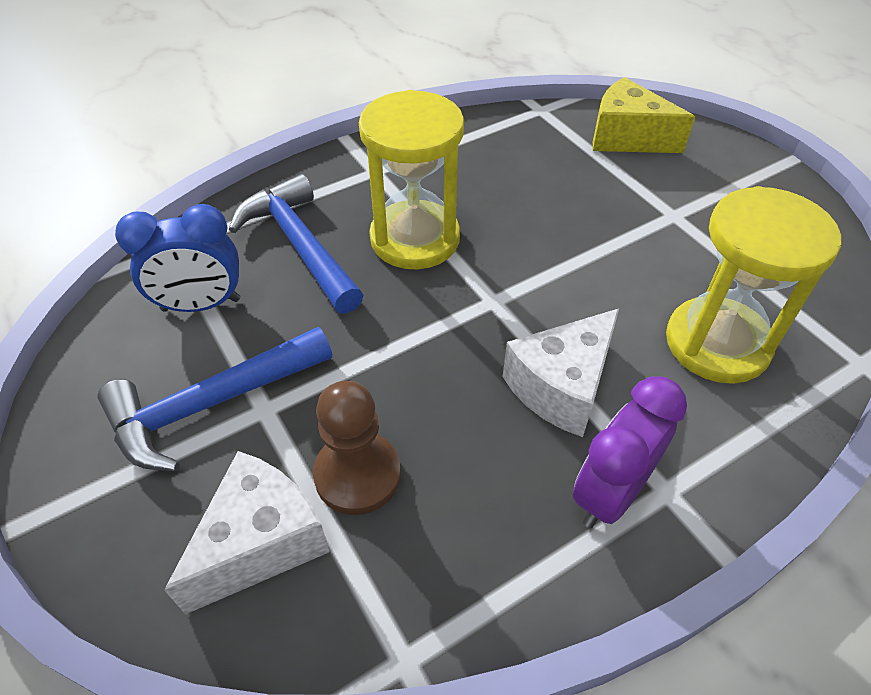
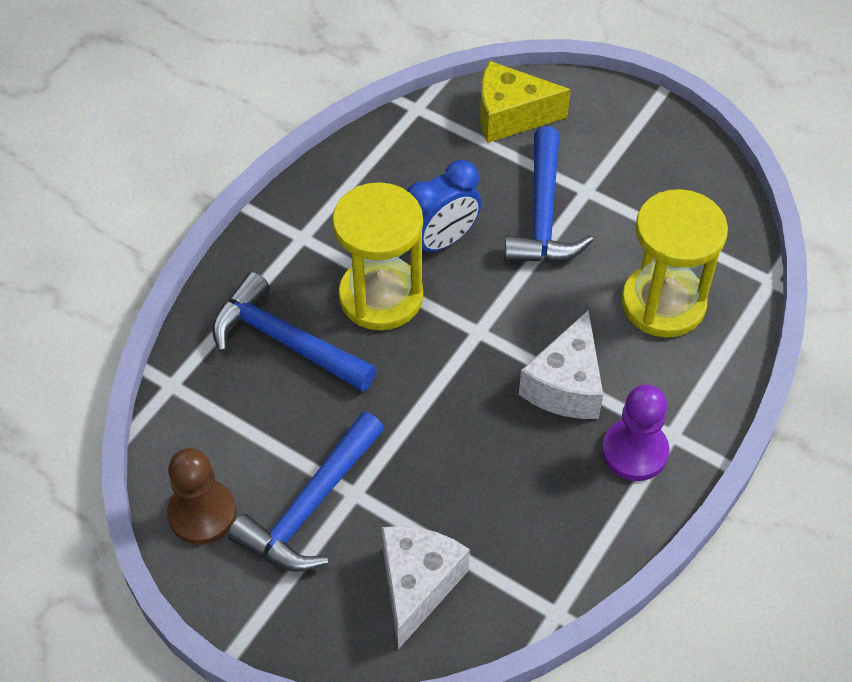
camera: 25 degrees left, 5 degrees up
blue clock [115,204,240,312] -> blue clock moved to [407,160,481,252]
brown pawn [313,381,401,515] -> brown pawn moved to [167,448,236,545]
purple clock [573,376,687,528] -> purple pawn [602,385,669,481]
none -> blue hammer [504,126,593,262]

